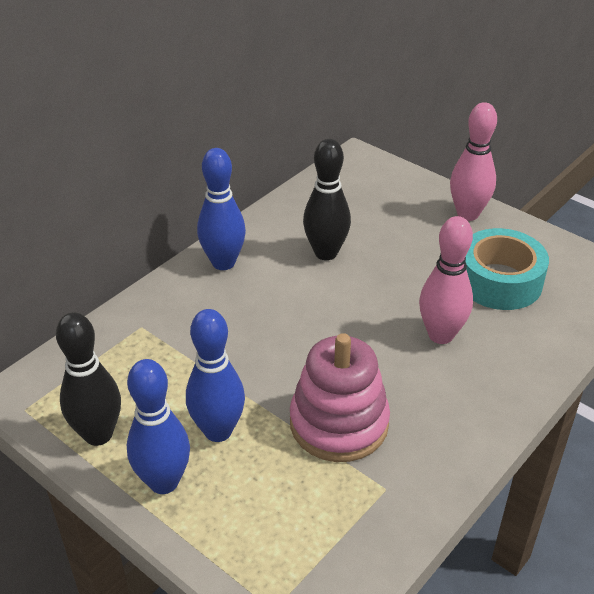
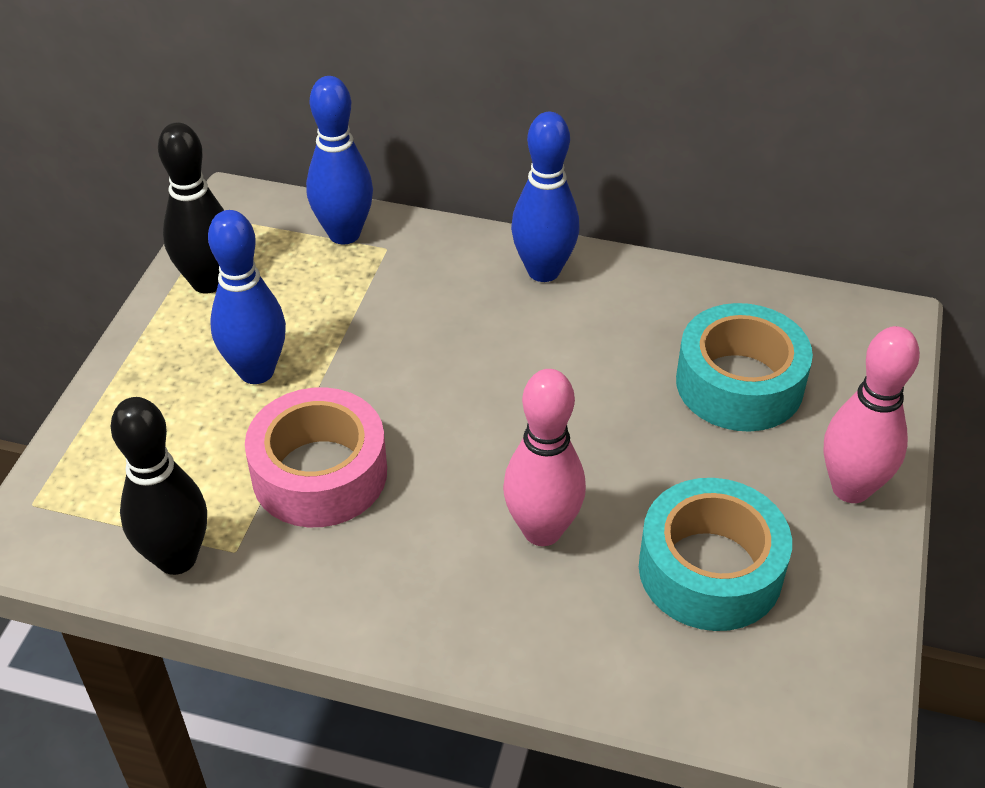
camera: 65 degrees right, 5 degrees up
blue bowling pin [127,359,190,494] -> blue bowling pin moved to [306,76,373,244]
pink stacking toy [290,333,390,462] -> pink tape [245,387,387,527]
black bowling pin [303,139,351,260] -> black bowling pin moved to [111,397,207,575]
none -> turquoise tape [676,303,813,432]

